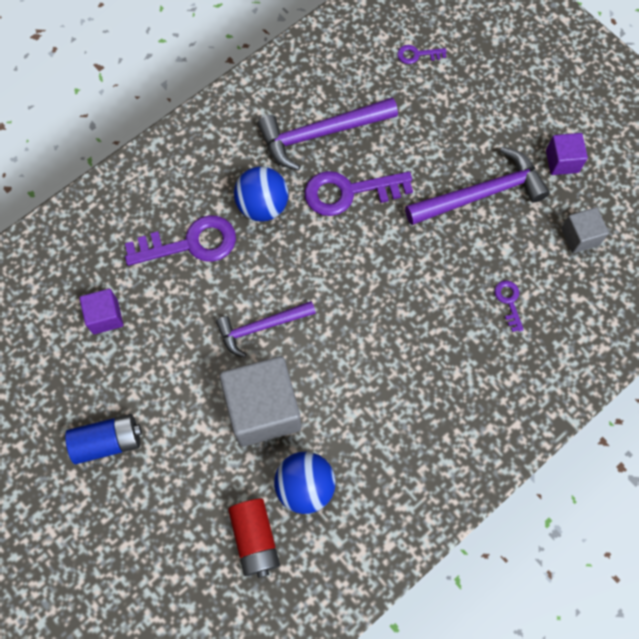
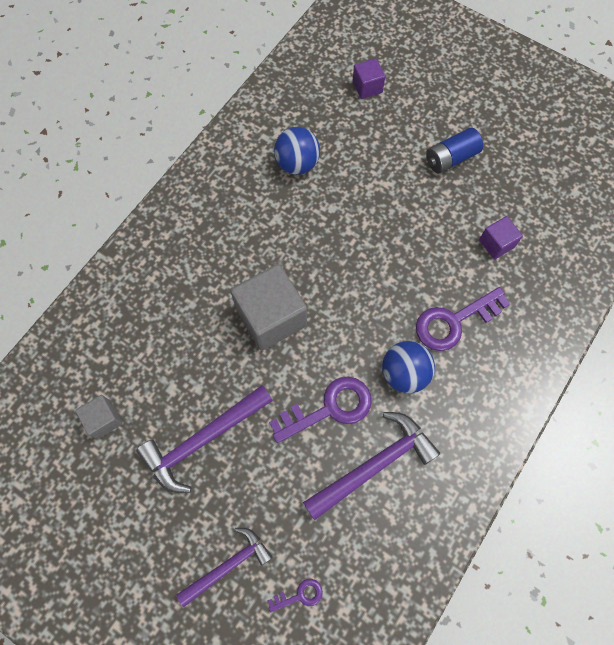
camera: 165 degrees right, 0 degrees up
purple hammer [216,301,316,357] -> purple hammer moved to [176,528,273,607]
grey cube [219,356,301,447] -> grey cube moved to [230,264,307,351]
red battery [228,499,280,578] -> none
purple key [495,281,524,332] -> none
purple cube [546,133,588,175] -> purple cube moved to [353,58,385,99]

